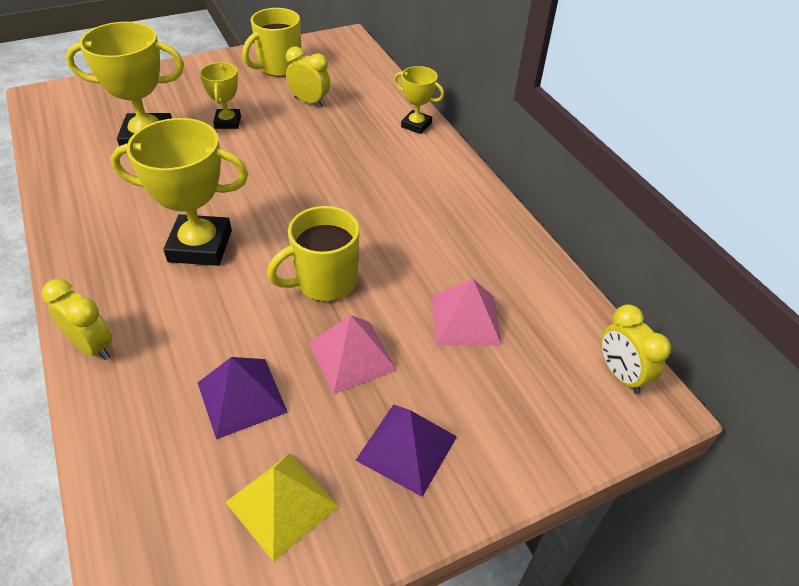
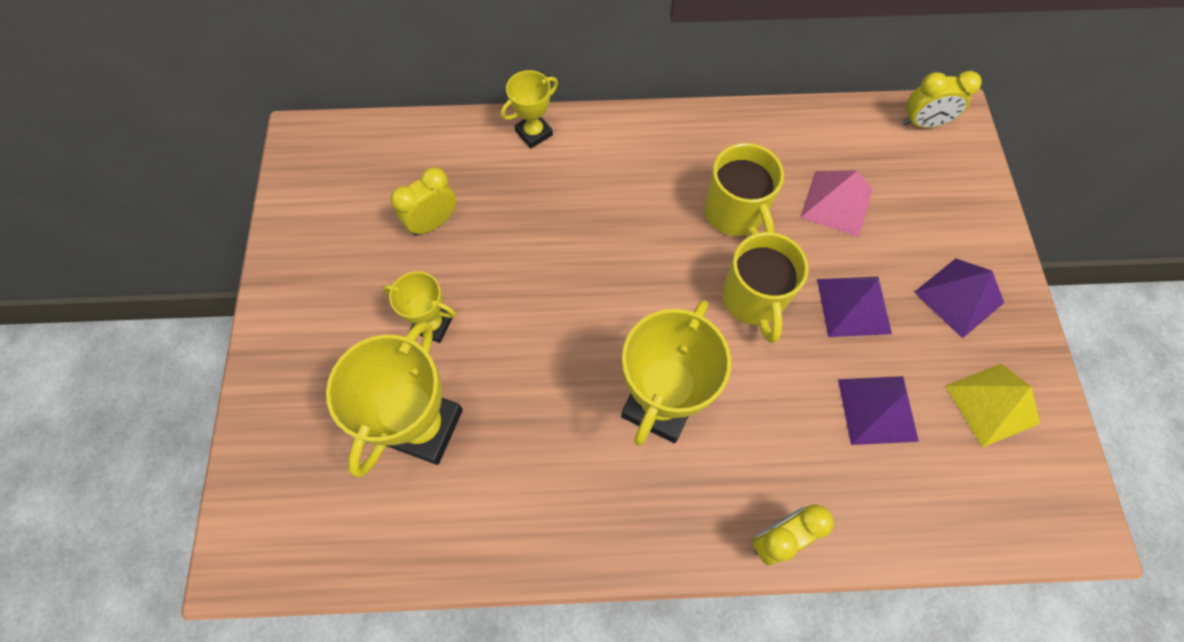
camera: 65 degrees left, 20 degrees up
yellow mug [242,8,302,77] -> yellow mug moved to [705,143,784,236]
pink pyramid [309,315,397,394] -> purple pyramid [817,276,892,337]

